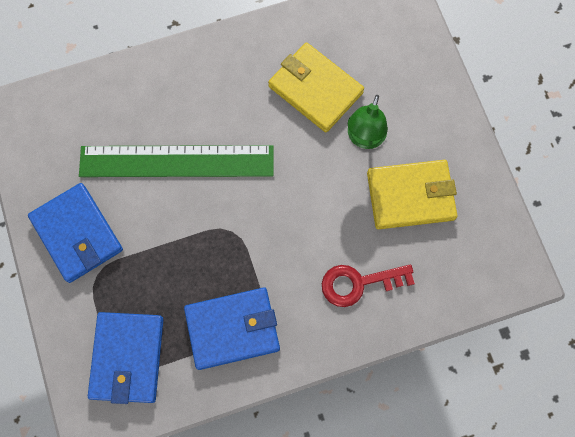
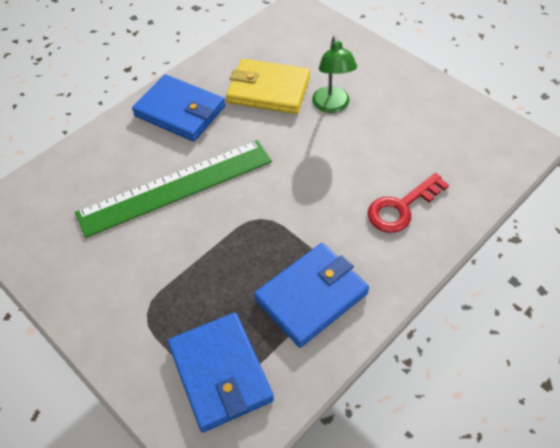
camera: 25 degrees left, 20 degrees down
blue wallet [28,183,123,283] -> blue wallet moved to [132,74,225,141]
yellow wallet [367,160,458,229] -> none

